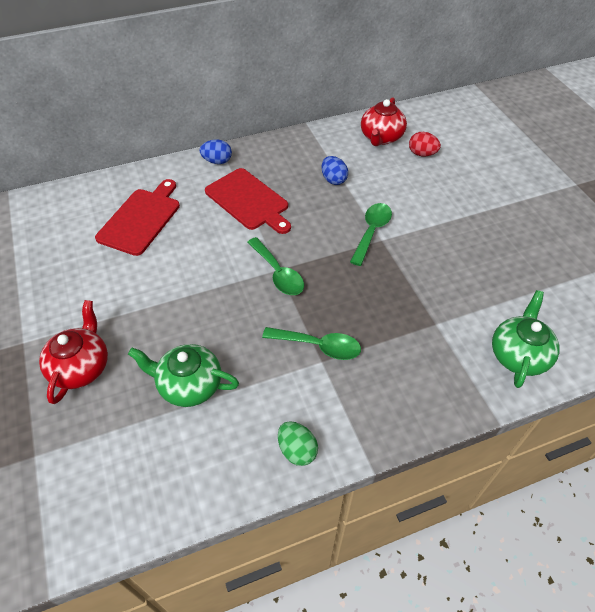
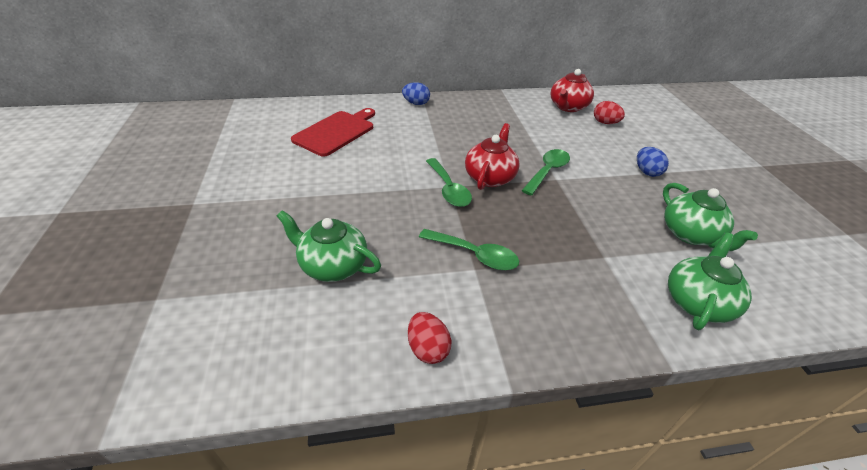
camera: 10 degrees right, 10 degrees down
red teapot [39,300,108,404] -> red teapot moved to [465,123,520,190]
red cutting board [205,168,291,234] -> none
green egg [278,421,318,466] -> red egg [408,312,451,364]
blue egg [321,156,348,185] -> blue egg moved to [637,147,669,177]
none -> green teapot [663,183,758,251]

